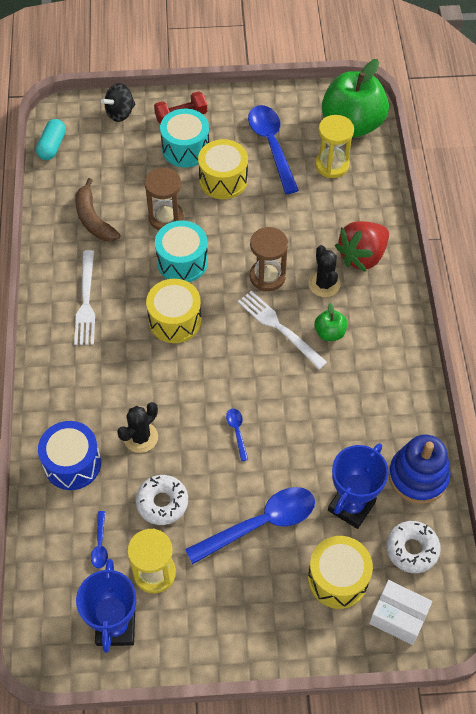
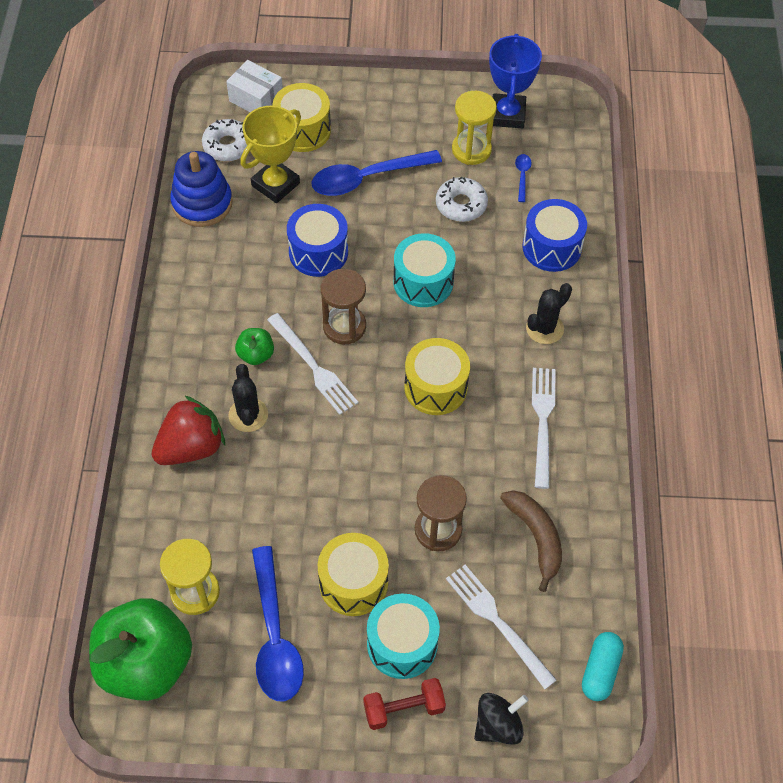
camera: 175 degrees left, 0 degrees up
black cactus [117,402,158,453] -> black cactus moved to [526,283,572,344]
turquoise drum [155,220,208,282] -> turquoise drum moved to [393,233,456,307]
blue spoon [226,409,248,461] -> none
brown hourglass [250,227,288,291] -> brown hourglass moved to [321,269,366,344]
blue trophy [328,443,389,529] -> yellow trophy [241,106,301,203]
none -> blue drum [287,204,348,277]
none -> white fork [446,565,556,689]

